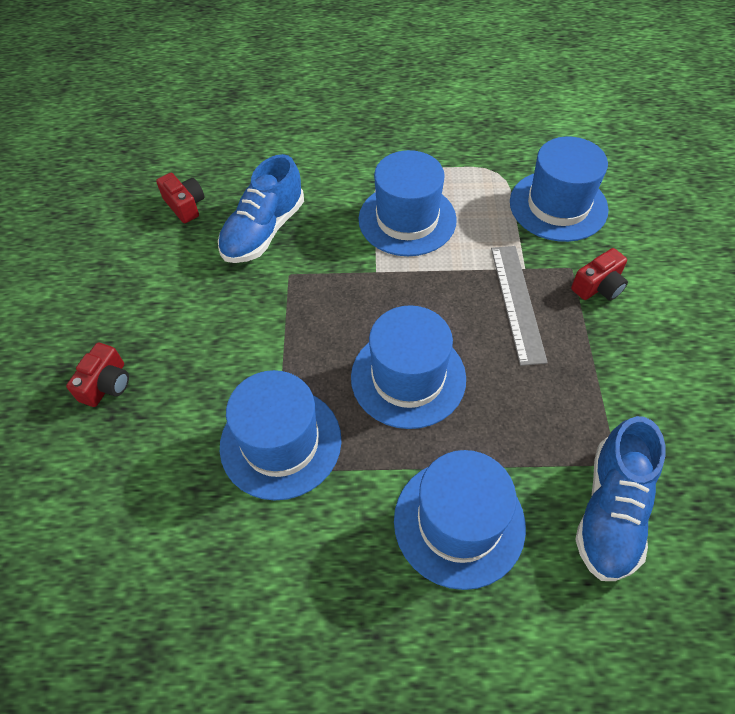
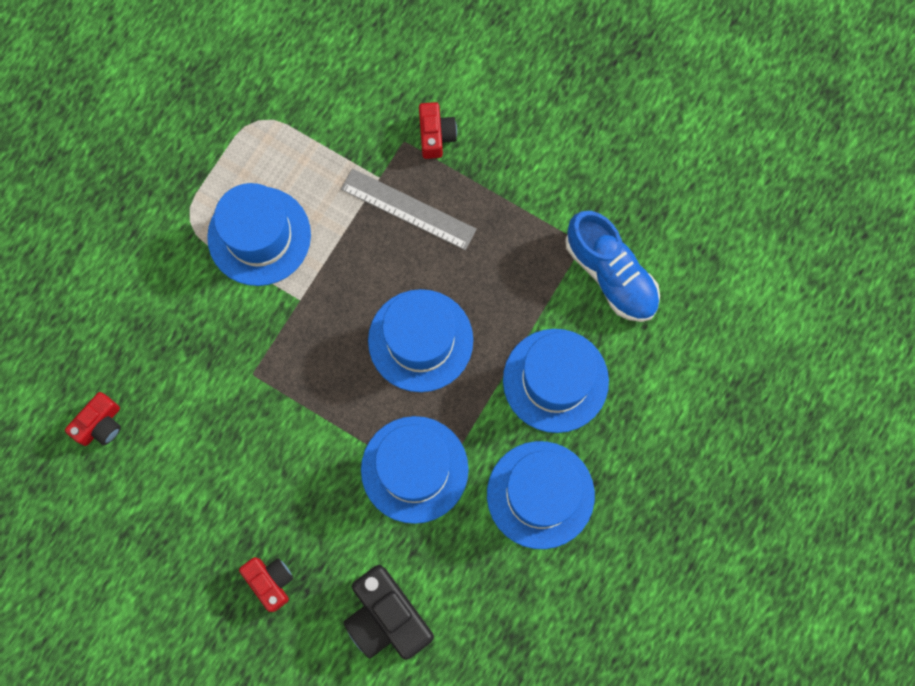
camera: 60 degrees left, 20 degrees up
red camera [156,173,204,223] -> red camera turned 135 degrees clockwise [65,392,121,446]
blue shoe [218,154,304,263] -> none
blue hat [510,137,609,242] -> blue hat moved to [487,441,595,549]
none -> black camera [344,565,434,660]

